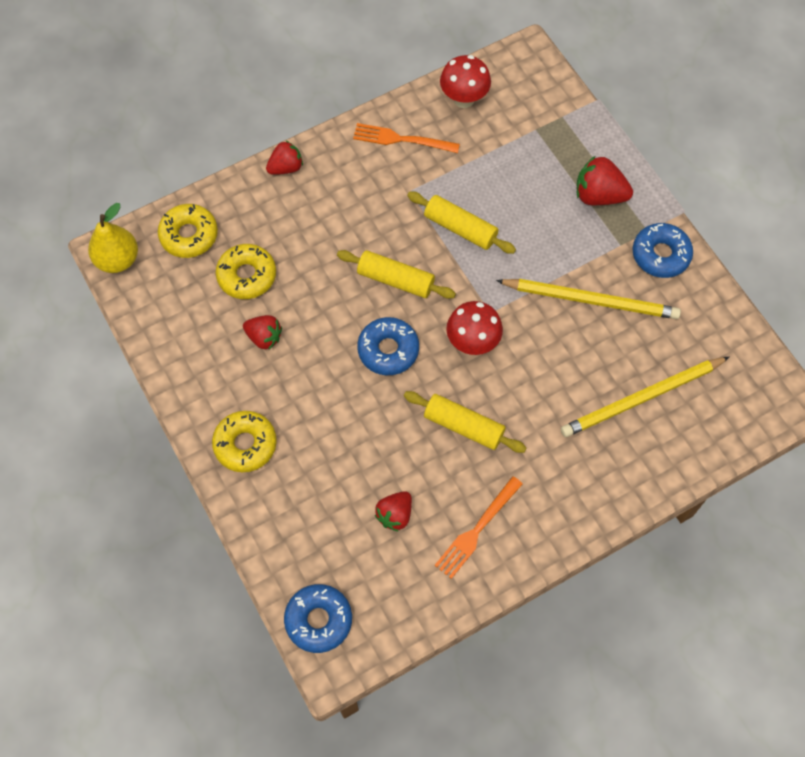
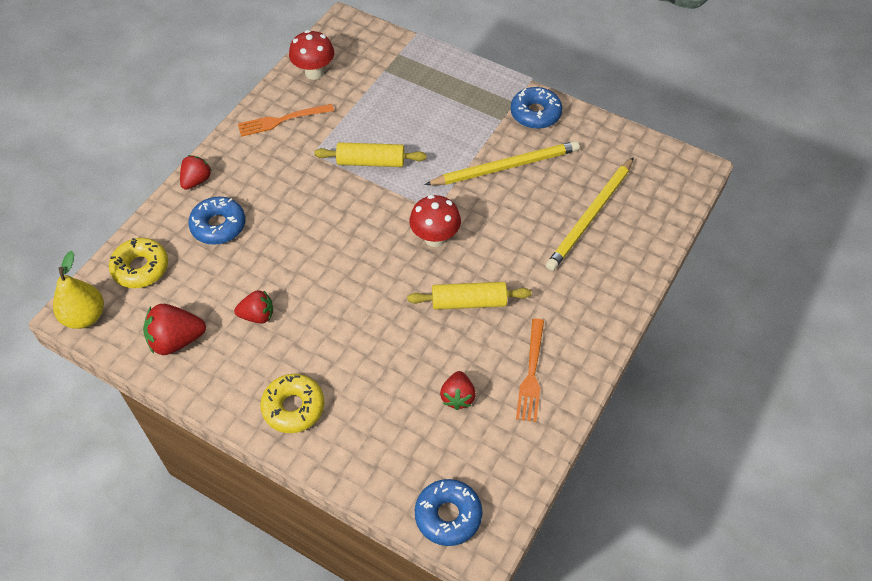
camera: 30 degrees left, 10 degrees down
yellow donut [216,244,276,299] -> none
yellow rolling pin [337,250,456,299] -> none
blue donut [357,317,419,375] -> blue donut moved to [188,196,245,245]
red strawberry [577,155,633,205] -> red strawberry moved to [143,304,206,355]

